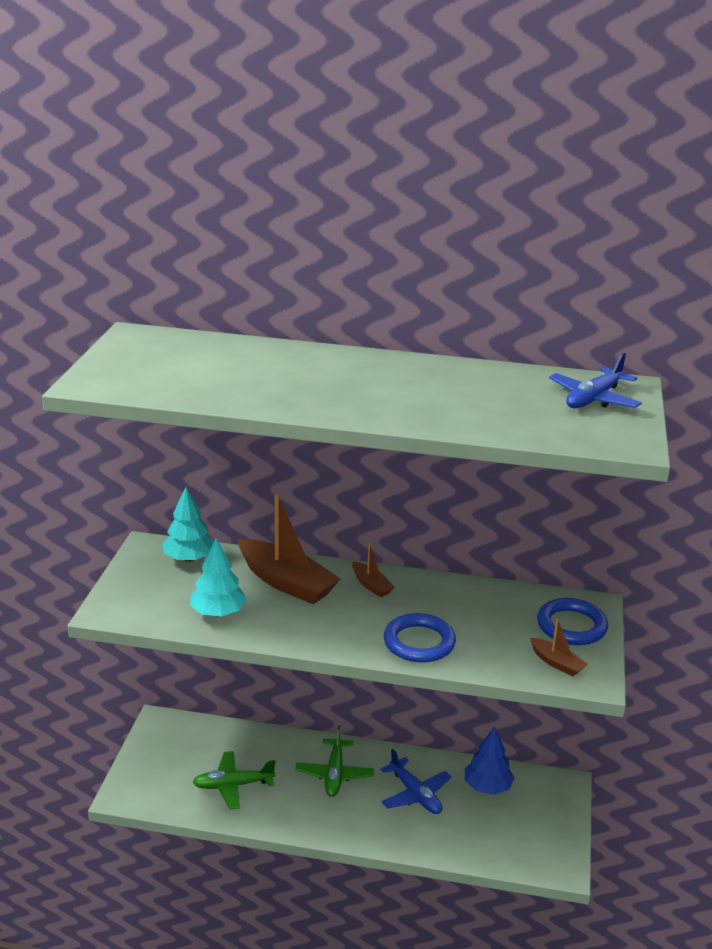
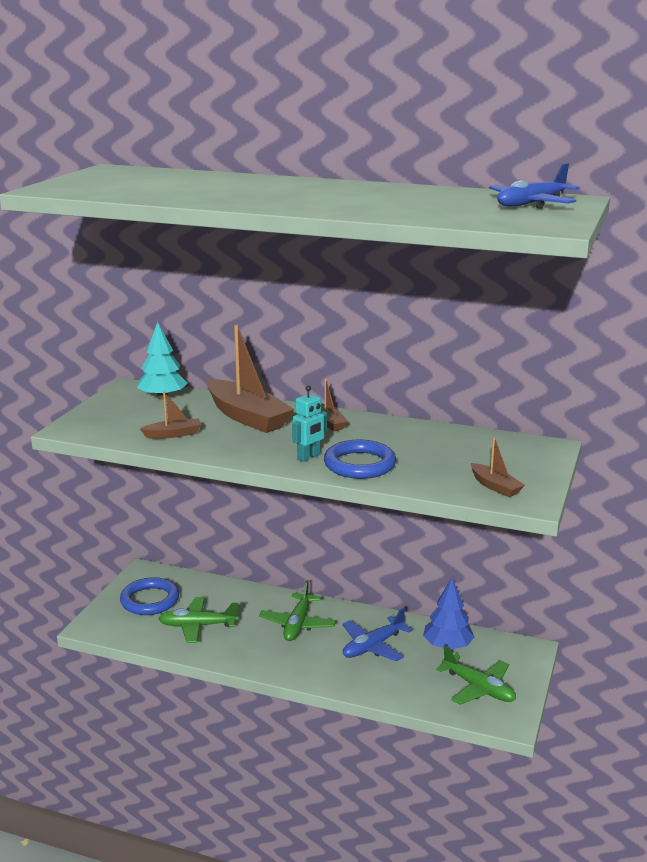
camera: 10 degrees right, 5 degrees down
turquoise tree [190,538,247,617] -> brown boat [140,392,202,439]
blue plane [380,749,451,814] -> blue plane turned 75 degrees clockwise [342,608,413,661]
blue ring [537,598,608,645] -> blue ring moved to [120,577,179,615]
none -> turquoise robot [292,385,327,462]
none -> green plane [436,645,516,705]

